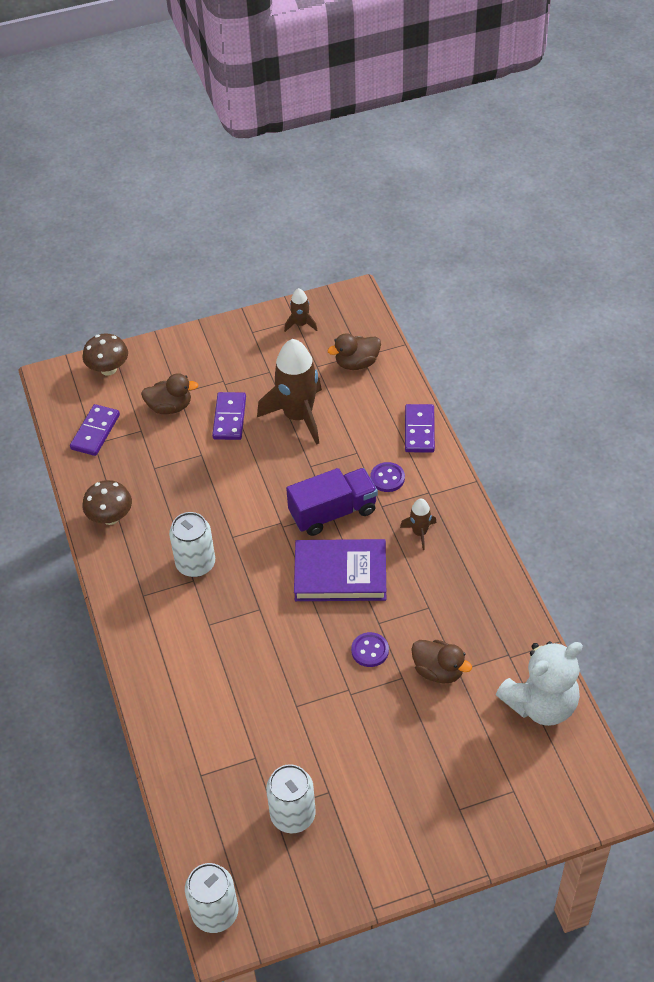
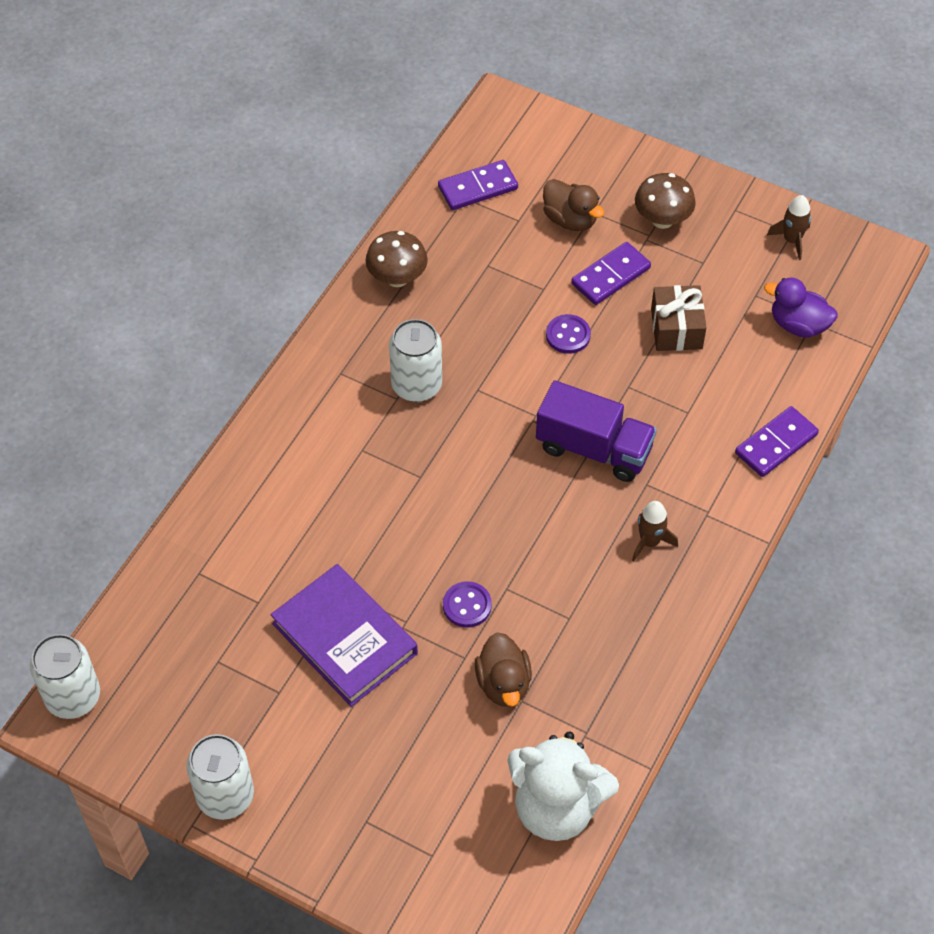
camera: 45 degrees right, 5 degrees up
brown mushroom [83,333,128,376] -> brown mushroom moved to [635,173,696,229]
brown rocket [257,339,322,445] -> brown gift [651,285,706,351]
white can [266,764,316,833] -> white can moved to [186,734,254,820]
purple book [294,539,386,601] -> purple book moved to [271,564,418,707]
brown duck [328,333,381,370] -> purple duck [764,278,837,338]
purple button [370,462,405,492] -> purple button moved to [546,314,591,354]

